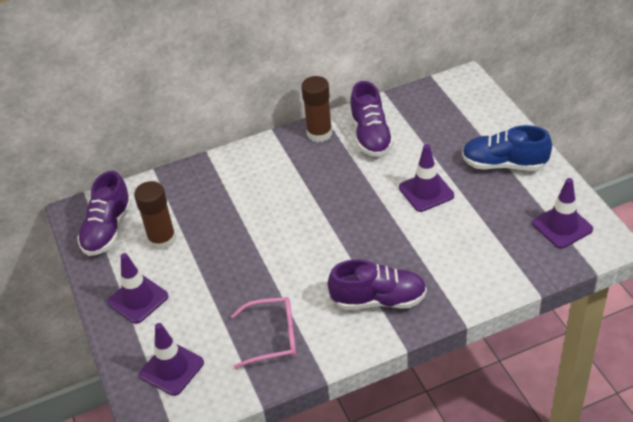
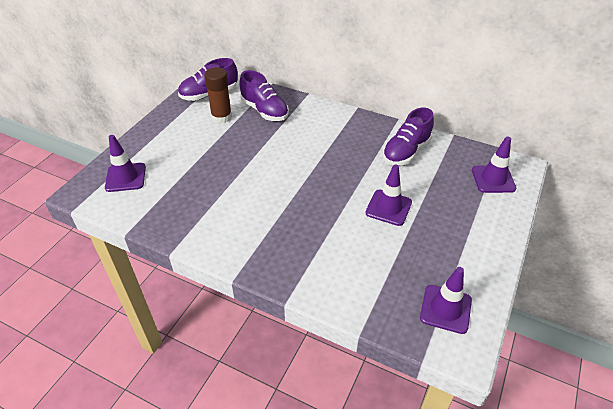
camera: 45 degrees right, 0 degrees up
purple traffic cone [107,253,169,324] -> purple traffic cone moved to [472,136,516,193]
pink glasses [231,297,296,369] -> none
brown glue stick [301,76,332,142] -> none
purple shoe [328,259,427,310] -> purple shoe moved to [239,70,289,121]
blue shoe [462,125,552,171] -> none

